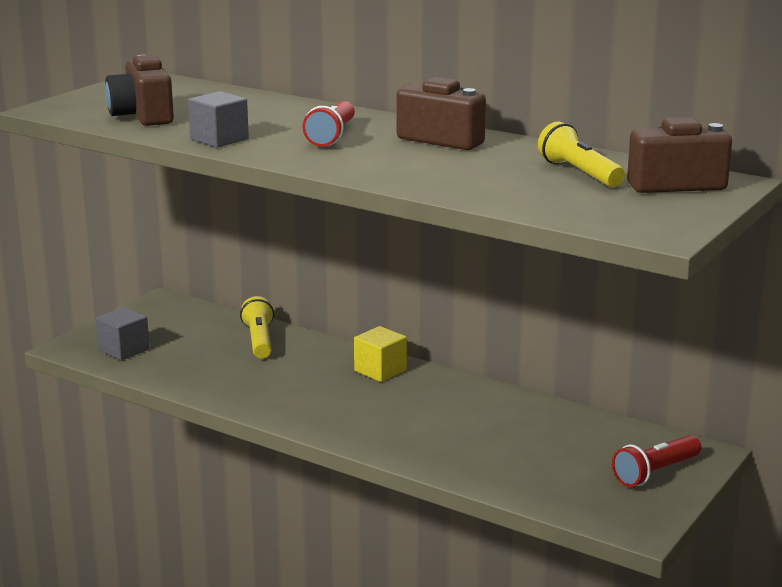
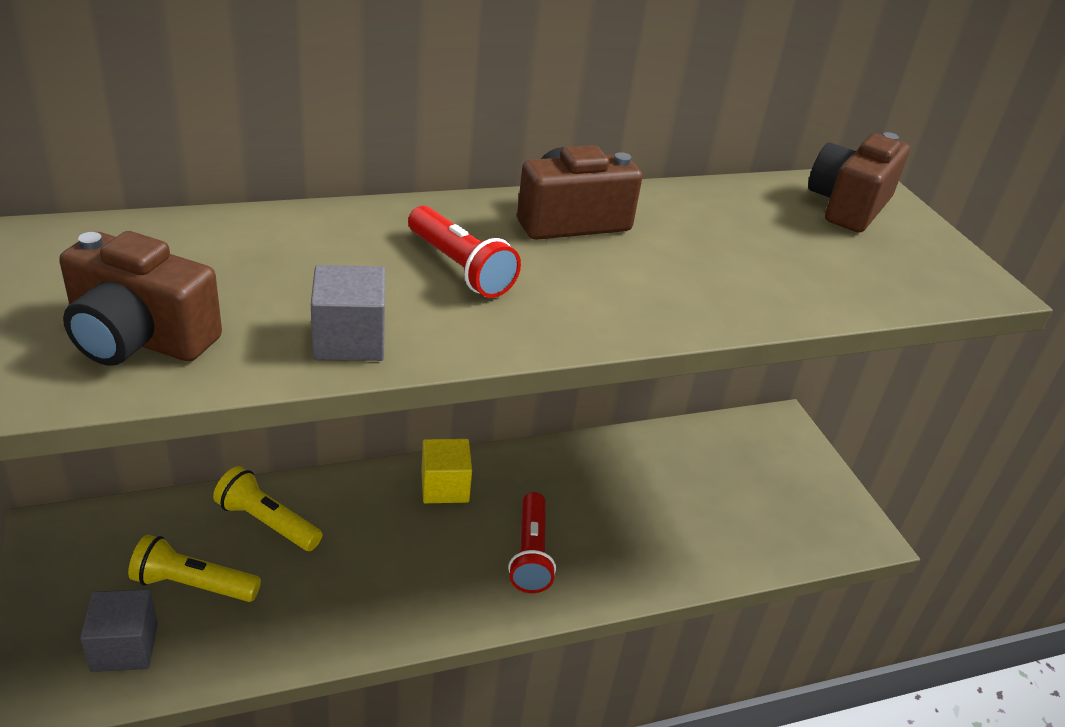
camera: 55 degrees left, 15 degrees up
yellow flashlight [538,122,625,187] -> yellow flashlight moved to [128,535,261,602]
red flashlight [612,435,701,487] -> red flashlight moved to [508,492,556,593]

